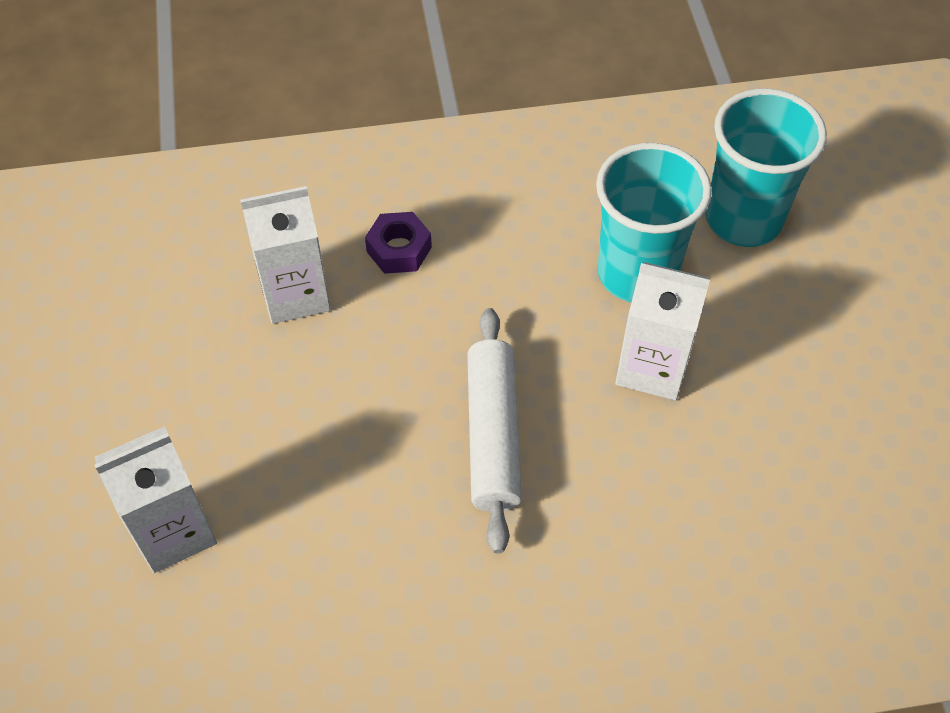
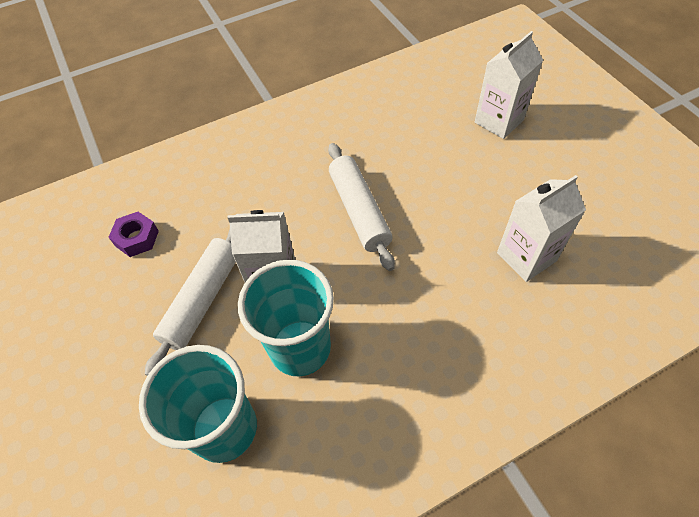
camera: 165 degrees right, 0 degrees up
purple nut [365,212,432,274] -> purple nut moved to [108,212,159,257]
none -> white rolling pin [145,229,236,376]

